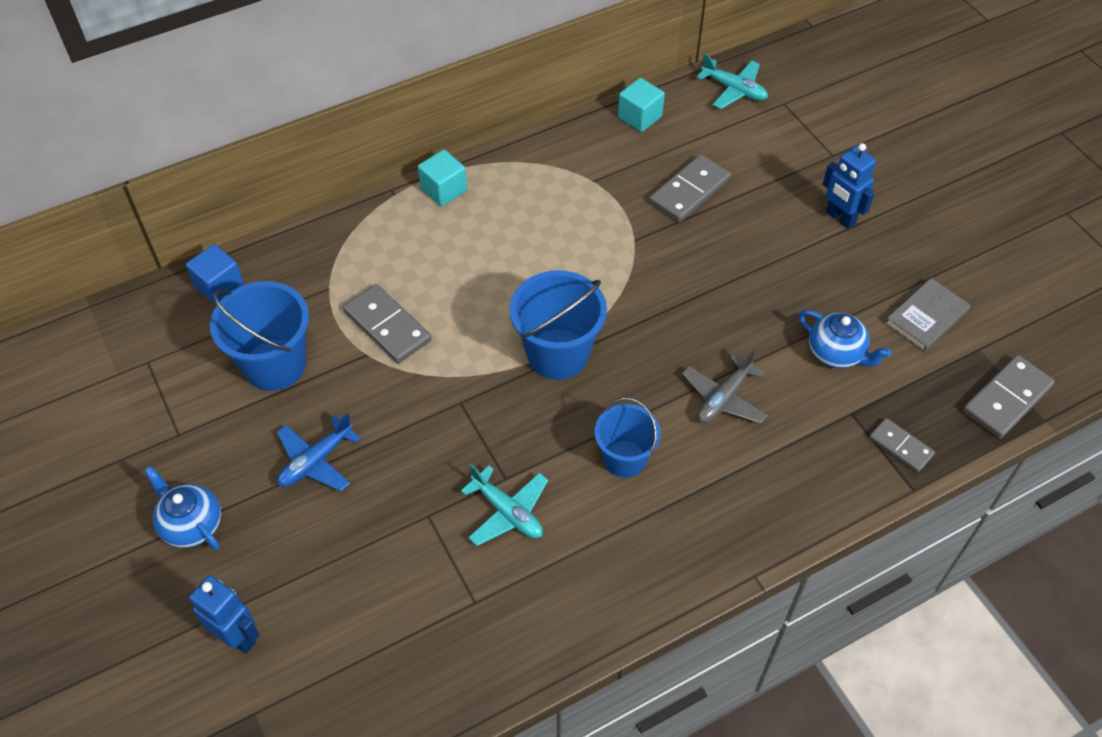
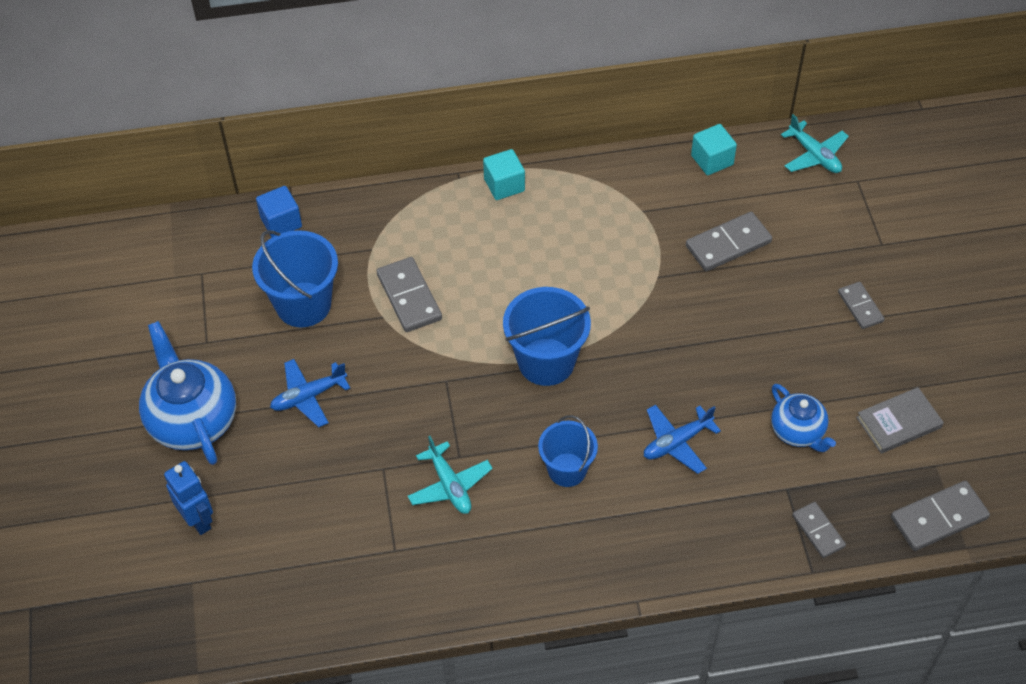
camera: 20 degrees right, 0 degrees up
blue teapot [144,466,221,550] -> blue teapot [139,321,236,465], size x1.70
grey plane [682,349,767,424] -> blue plane [644,405,721,474]
blue robot [823,143,876,229] -> grey domino [838,282,885,329]

